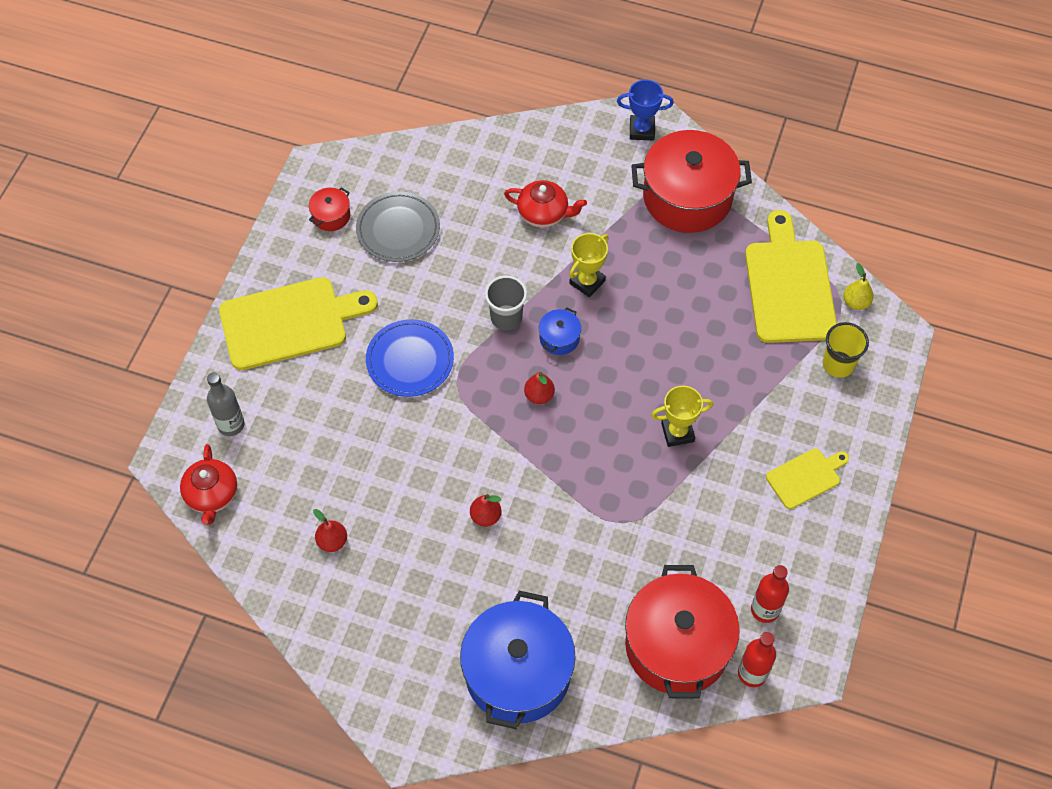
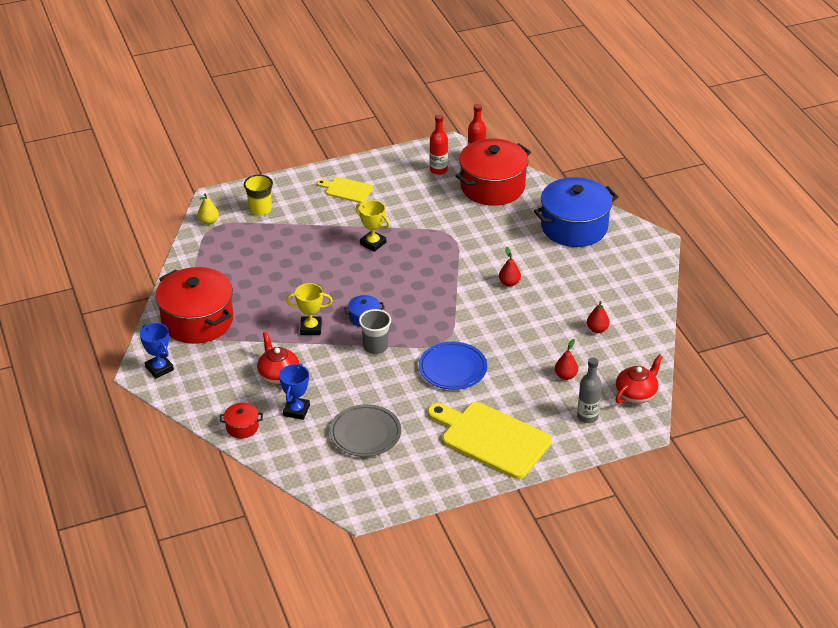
camera: 130 degrees left, 20 degrees down
red pot [309,187,350,231] -> red pot moved to [220,403,263,439]
red pear [524,372,555,404] -> red pear moved to [555,339,578,380]
yellow cutting board [745,210,837,343] -> none
none -> blue trophy [279,363,310,420]

